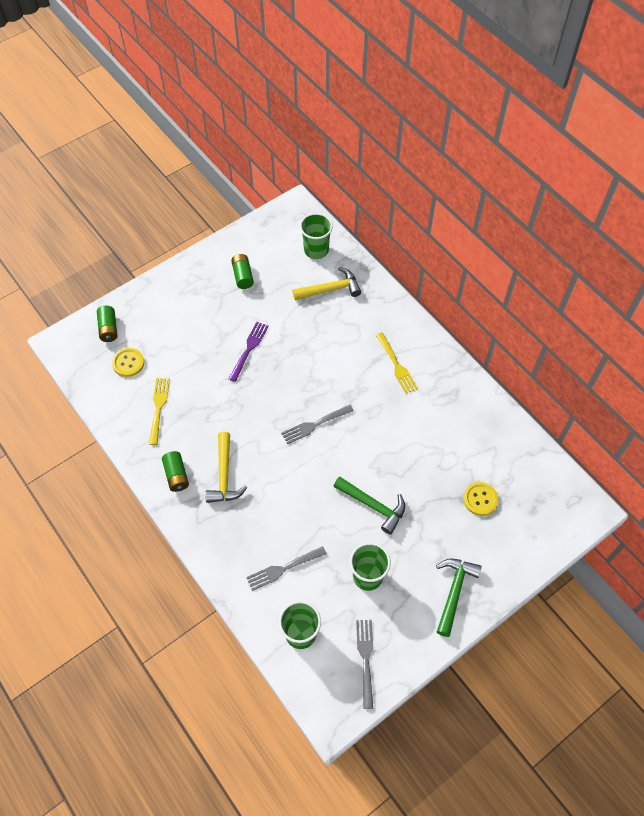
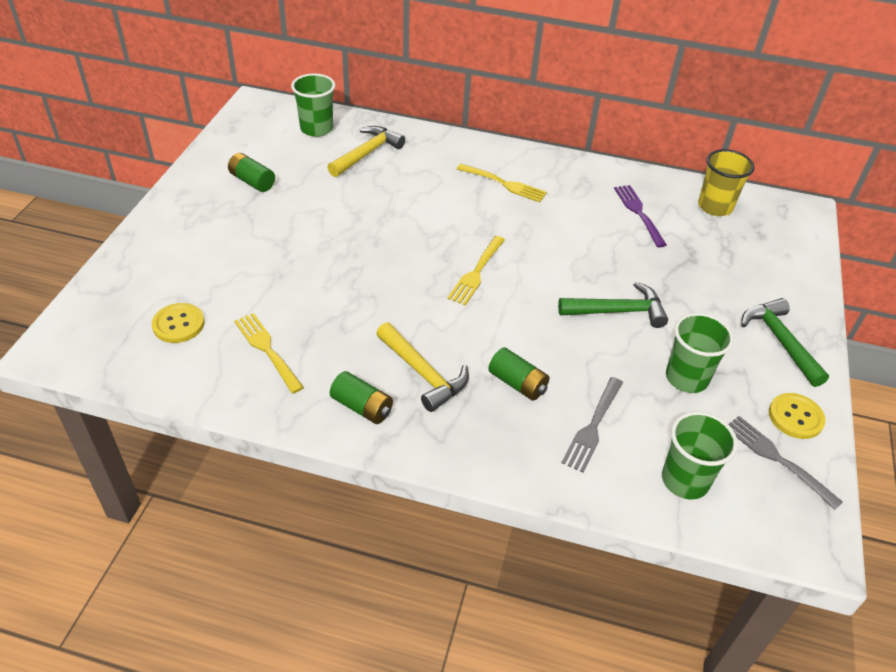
camera: 40 degrees left, 15 degrees down
green battery [97,306,117,342] -> green battery moved to [488,347,549,401]
purple fork [229,322,269,382] -> purple fork moved to [614,185,667,247]
grey fork [281,405,354,444] -> yellow fork [447,236,505,306]
yellow button [463,482,499,516] -> yellow button moved to [769,393,826,439]
none -> yellow cup [698,149,754,216]

